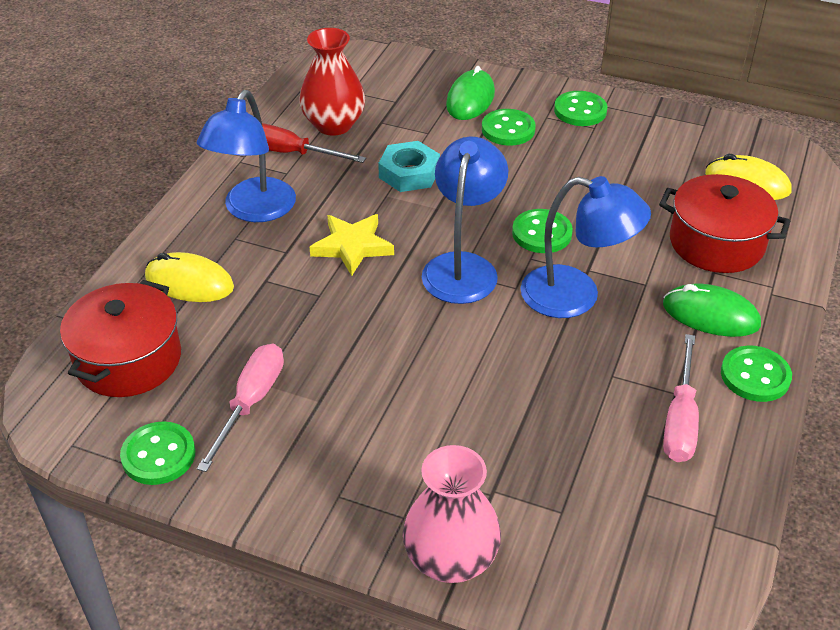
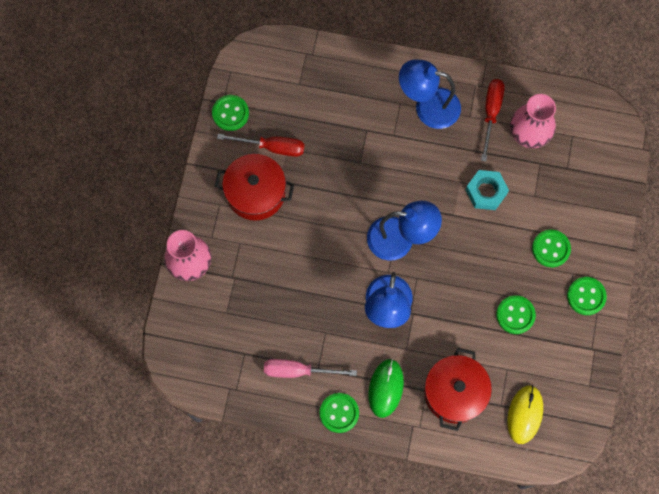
camera: 80 degrees right, 30 degrees up
red pot [60,280,181,397] -> red pot moved to [214,154,294,221]
yellow mouse [145,252,234,302] -> none
pink screwdriver [197,344,284,472] -> red screwdriver [217,134,305,157]
red vase [299,28,365,135] -> pink vase [510,94,556,148]
yellow star [310,214,394,276] -> none
green mouse [446,66,495,120] -> none
green button [512,209,573,253] -> green button moved to [496,295,536,334]

